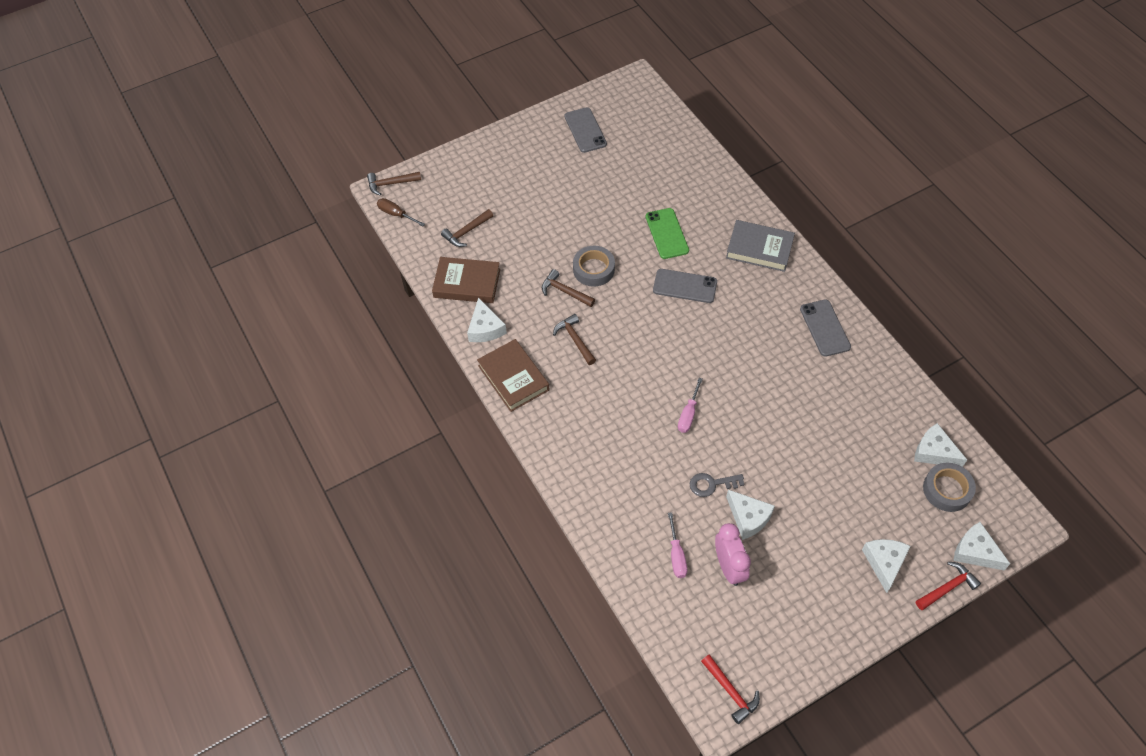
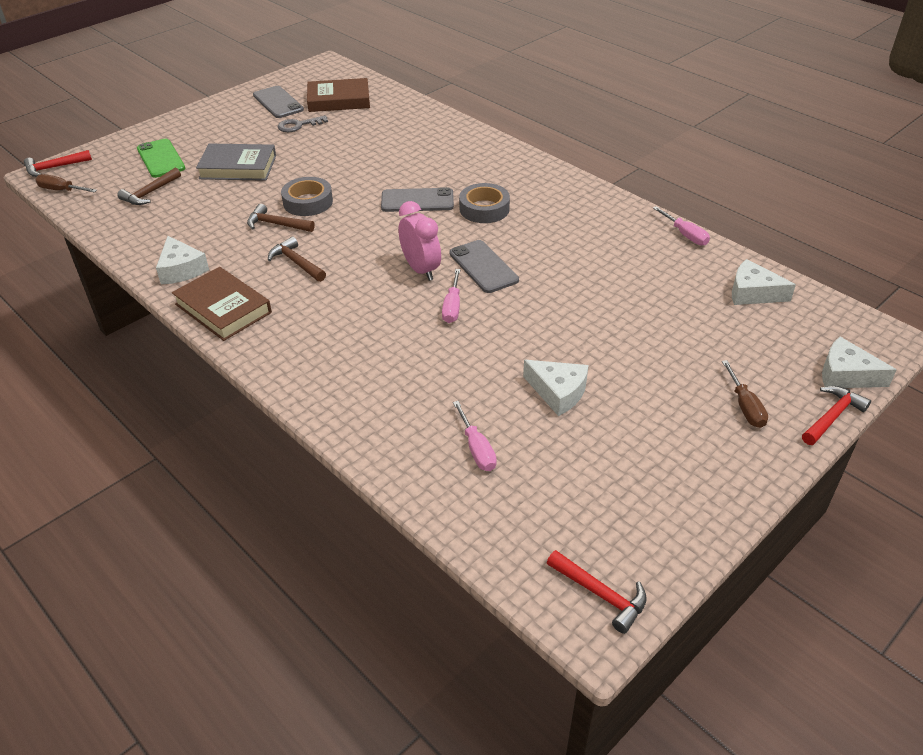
camera: 15 degrees left, 15 degrees down
brown hammer [367,172,421,196] -> red hammer [24,150,92,177]
brown book [432,257,500,303] -> brown book moved to [307,78,370,112]
green phone [645,208,689,259] -> green phone moved to [137,139,185,178]
grey key [690,473,744,497] -> grey key moved to [277,115,328,132]
pink clock [715,523,751,586] -> pink clock moved to [398,201,441,281]
grey book [726,220,795,272] -> grey book moved to [196,144,276,181]
grey phone [800,299,851,357] -> grey phone moved to [449,240,519,293]
white cheese [862,539,911,593] -> brown screwdriver [722,360,768,428]
grey tape [923,463,976,512] -> grey tape moved to [459,183,510,223]
none -> pink screwdriver [653,206,710,245]

